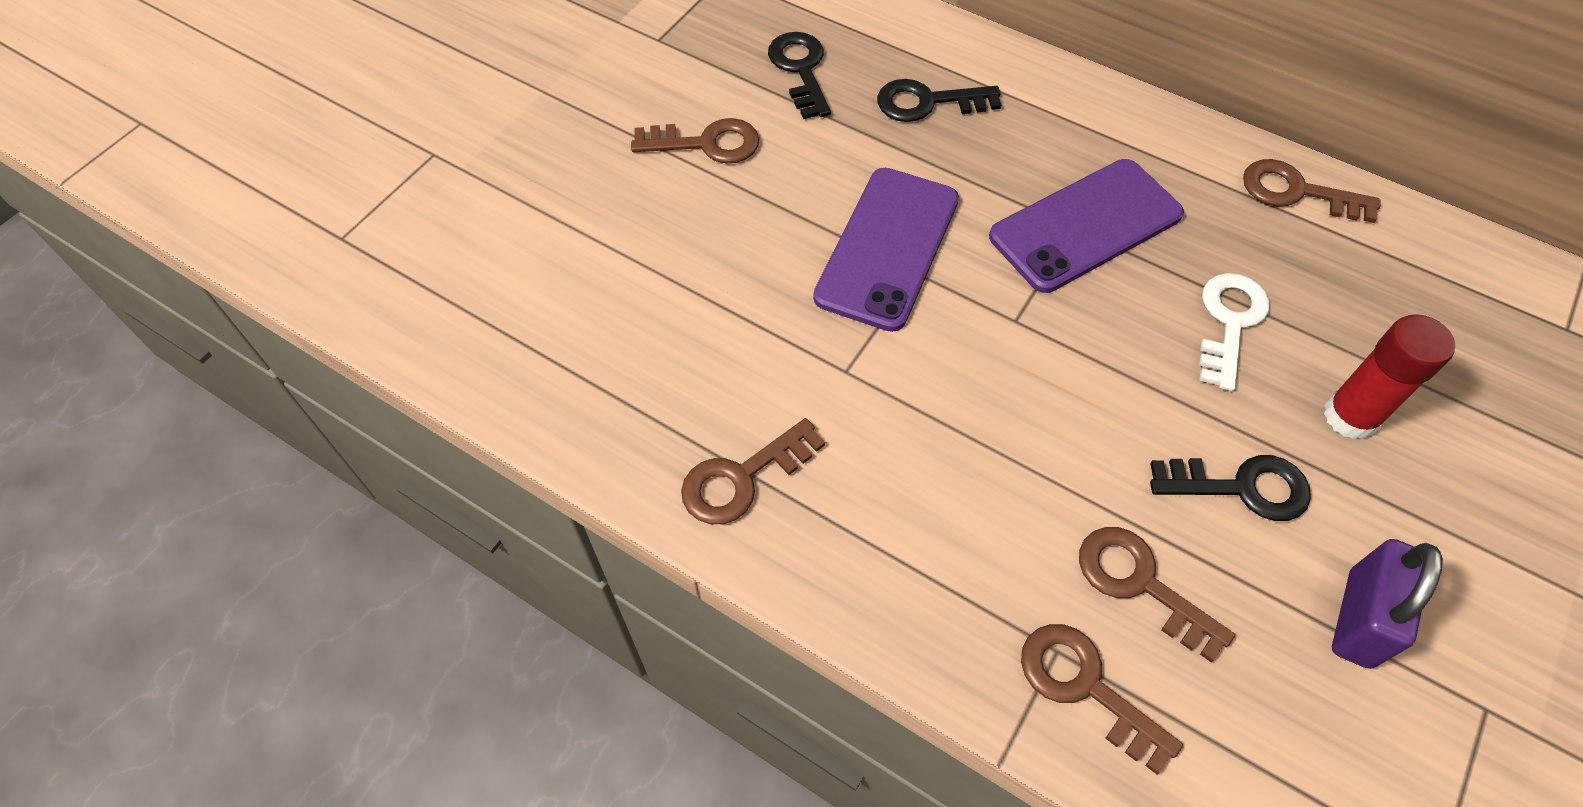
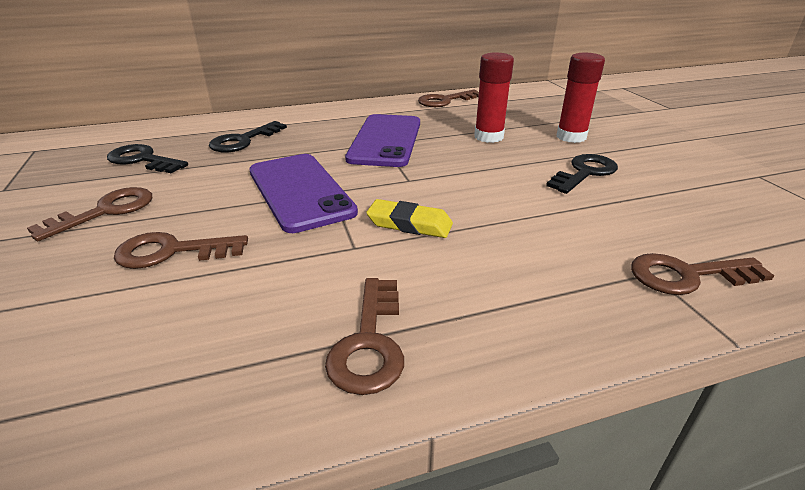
camera: 50 degrees left, 25 degrees down
brown key [1079,527,1235,662] -> brown key moved to [114,232,248,269]
white key [1199,273,1270,391] -> red glue stick [474,53,514,143]
purple padlock [1332,539,1443,669] -> none
none -> yellow eraser [366,199,453,238]

